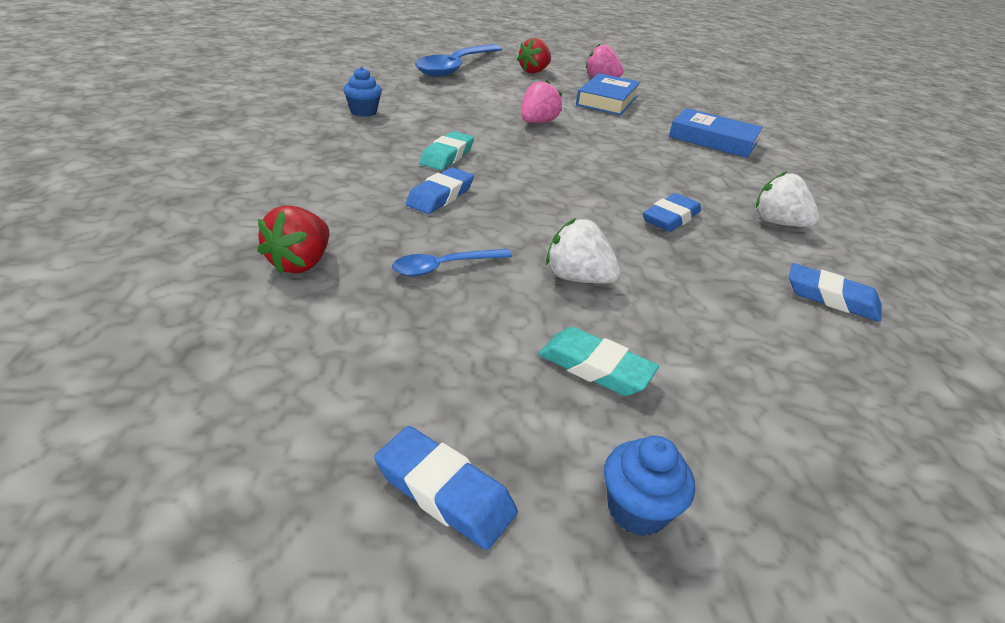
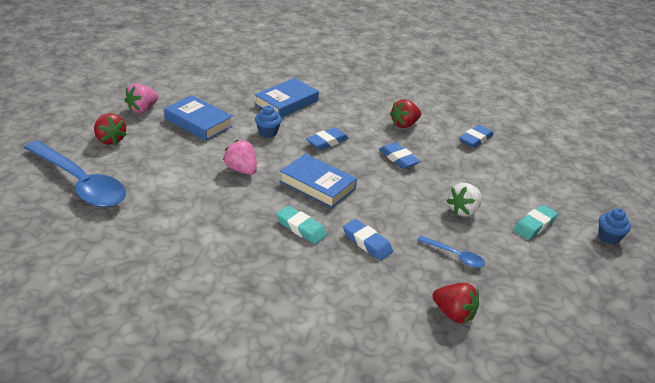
camera: 75 degrees left, 0 degrees up
blue cupcake [343,67,382,117] -> blue cupcake moved to [255,105,282,138]
blue eraser [374,426,518,550] -> blue eraser moved to [306,127,349,150]
blue spoon [392,249,512,276] -> blue spoon turned 45 degrees counterclockwise [417,235,485,268]
white strawberry [756,172,820,227] -> red strawberry [390,99,421,128]
none -> blue book [280,154,357,208]

